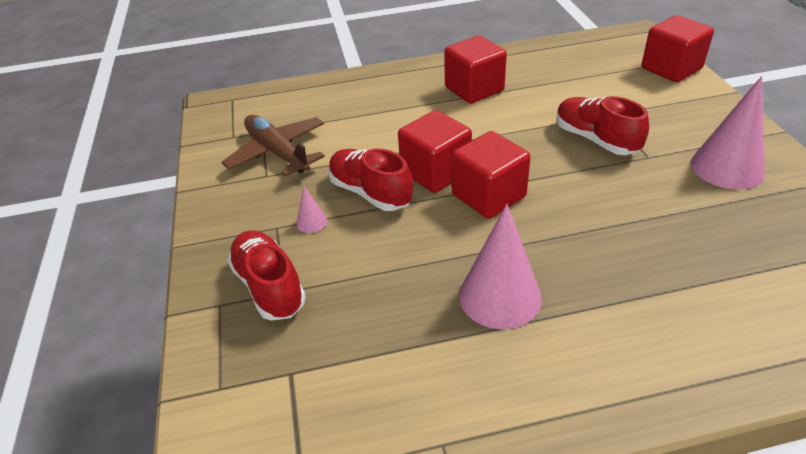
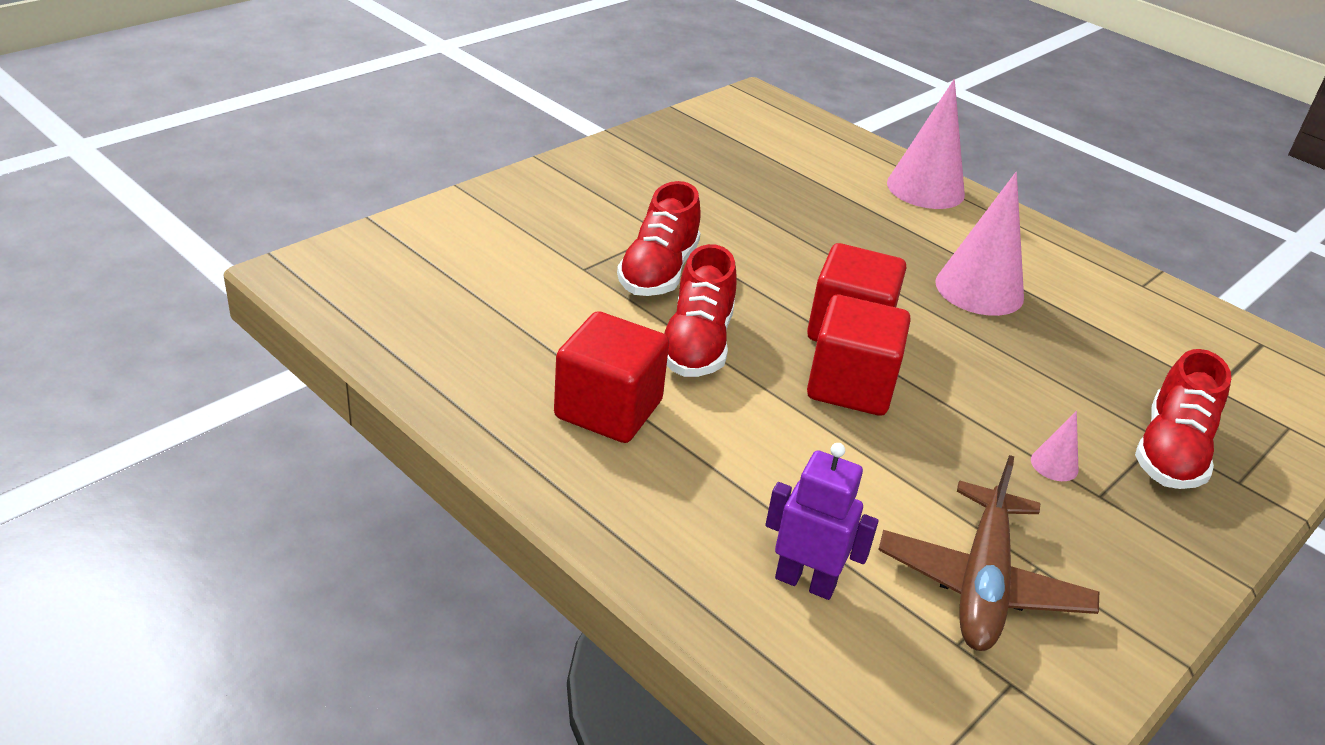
camera: 130 degrees left, 5 degrees down
red shoe [328,149,413,211] -> red shoe moved to [664,244,737,377]
red cube [642,15,714,82] -> none
pink cone [691,76,765,190] -> pink cone moved to [887,79,965,209]
none -> purple robot [766,443,878,600]

